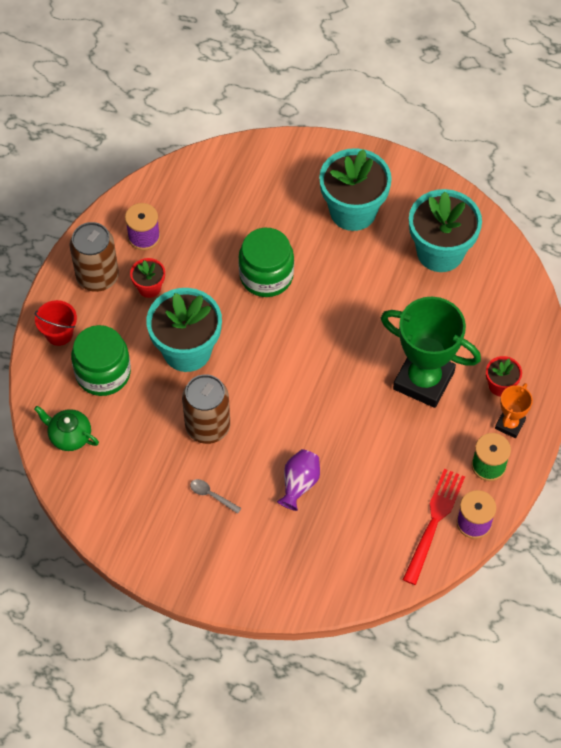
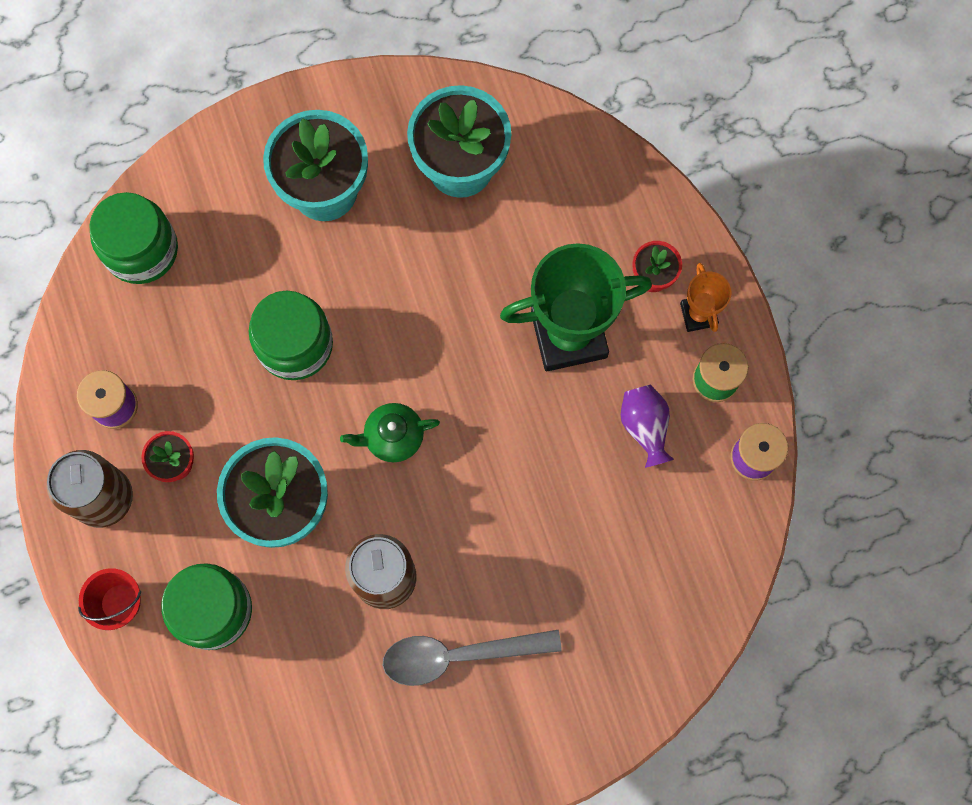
camera: 40 degrees left, 15 degrees up
green teapot [34,406,99,451] -> green teapot moved to [340,403,440,462]
grey spoon [190,479,241,514] -> grey spoon [382,630,562,686], size x2.22
purple vase [277,449,320,511] -> purple vase moved to [621,384,674,468]
red fork [403,469,465,585] -> none
none -> green jar [89,192,178,284]

